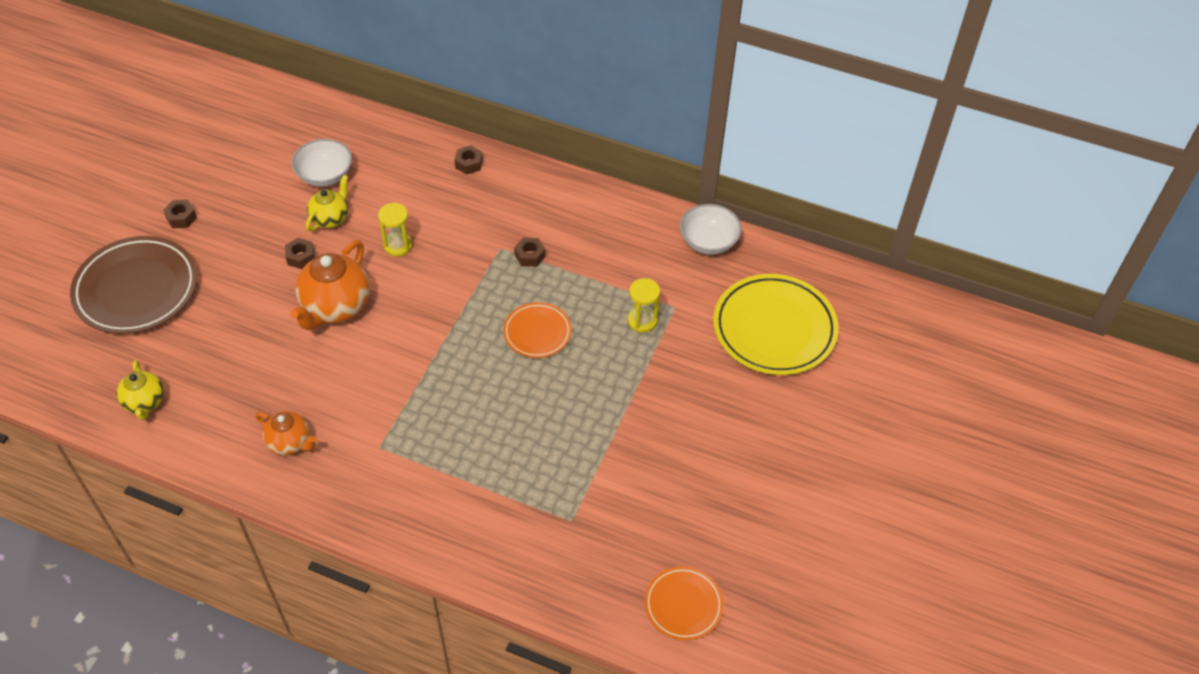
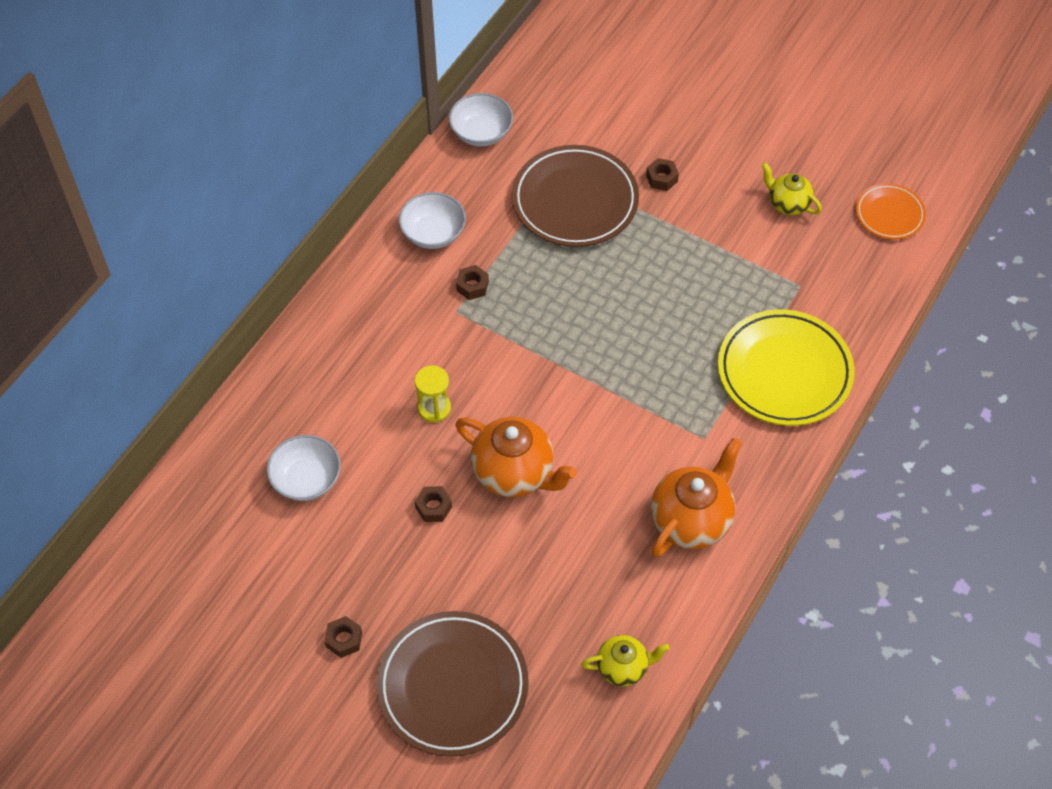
camera: 80 degrees left, 5 degrees up
orange teapot [255,411,317,455] -> orange teapot [651,438,742,558], size x1.71
yellow teapot [306,175,348,231] -> yellow teapot moved to [762,162,822,215]
brown nut [455,145,483,175] -> brown nut moved to [646,158,679,191]
orange plate [503,302,572,358] -> none
yellow hourglass [628,278,660,333] -> brown plate [512,145,639,247]
yellow plate [713,274,839,375] -> yellow plate moved to [718,309,855,426]
none -> white bowl [399,192,466,249]

